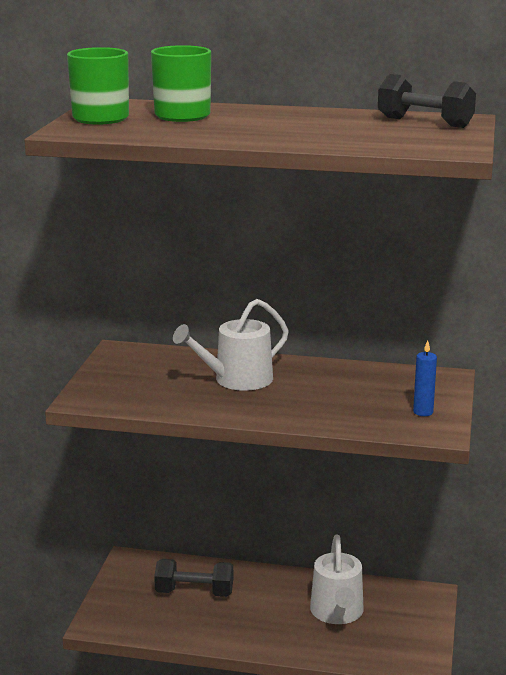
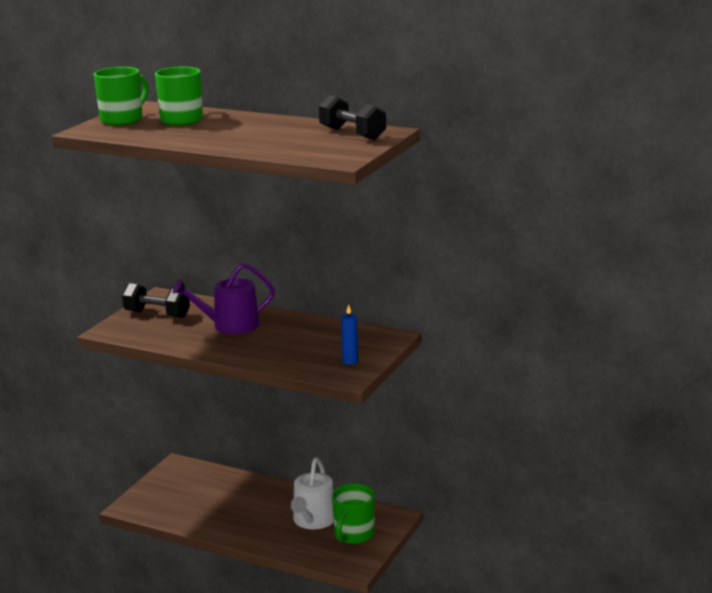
camera: 15 degrees right, 0 degrees up
black dumbbell [154,559,233,597] -> black dumbbell moved to [122,283,190,318]
white watering can [173,299,289,391] -> purple watering can [173,263,275,334]
none -> green mug [332,483,375,544]

